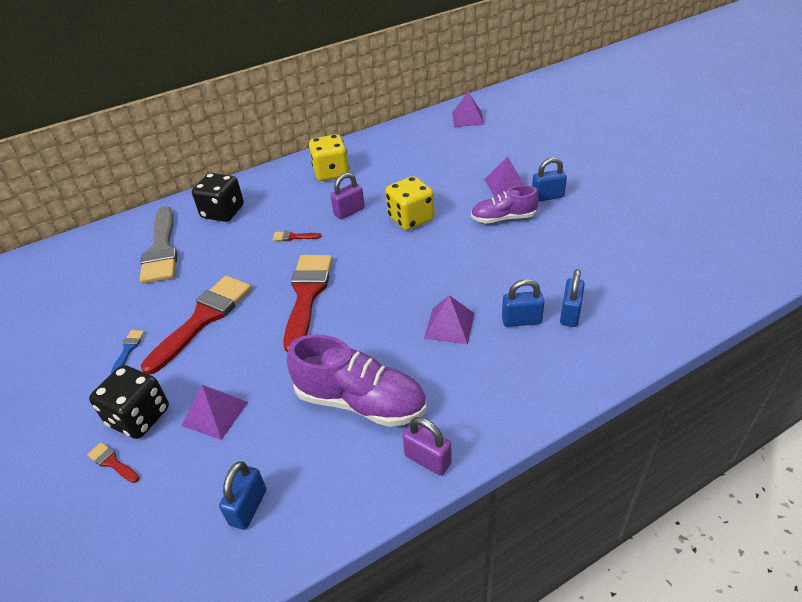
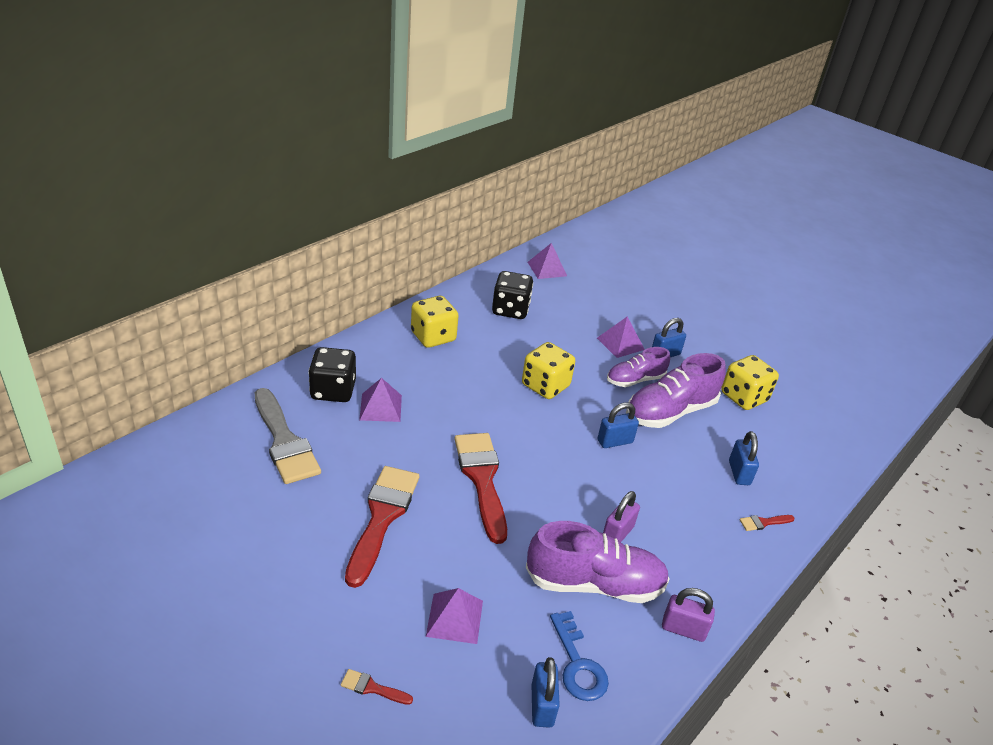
camera: 25 degrees left, 5 degrees down
black dice [89,365,169,439] -> black dice moved to [492,271,533,319]
blue brush [111,330,145,373] -> none
red brush [273,231,322,241] -> red brush moved to [740,515,795,531]
purple padlock [330,173,365,219] -> purple padlock moved to [603,491,640,542]
purple pyramid [424,295,475,345] -> purple pyramid moved to [359,378,402,422]
blue padlock [502,279,544,327] -> blue padlock moved to [598,403,639,448]
none -> blue key [550,611,609,701]
none -> purple shoe [626,353,726,428]
none -> yellow dice [721,355,779,410]

